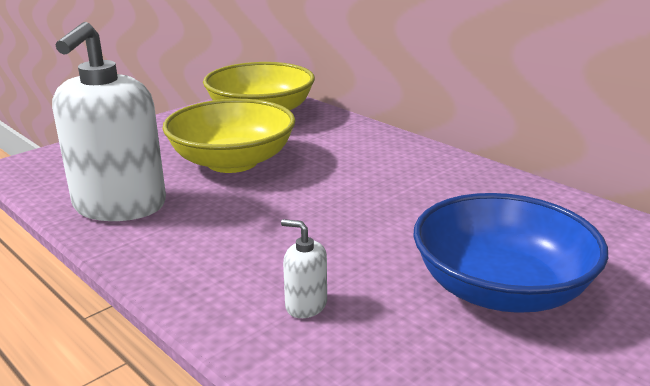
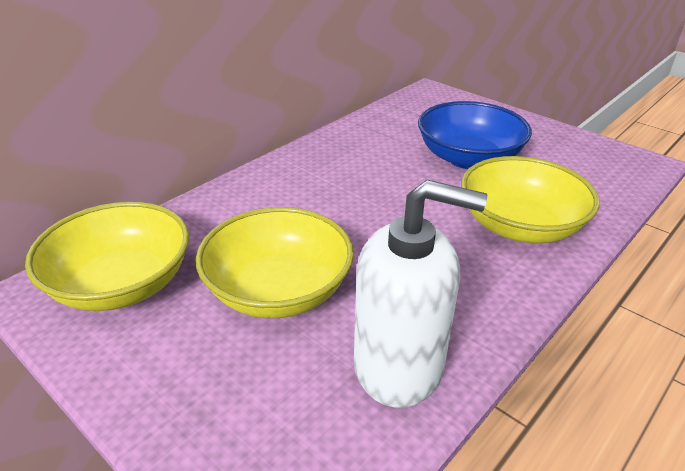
camera: 95 degrees left, 10 degrees up
white soap dispenser [281,219,327,318] -> yellow bowl [461,156,600,243]

